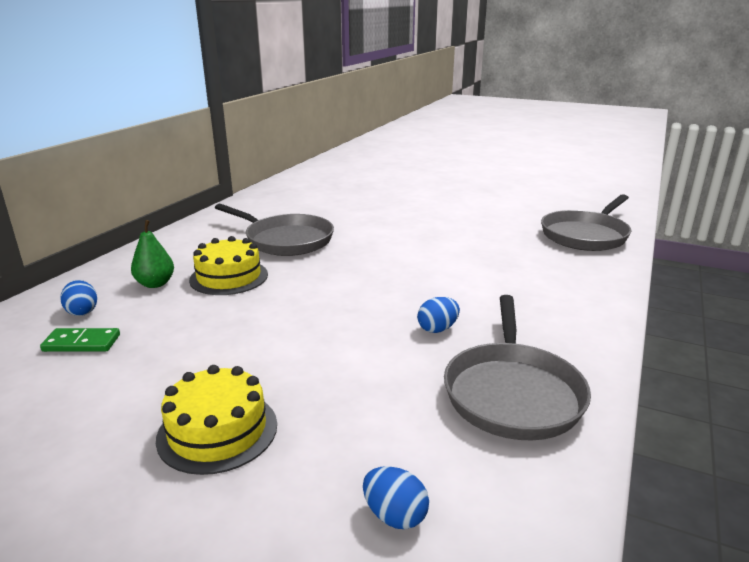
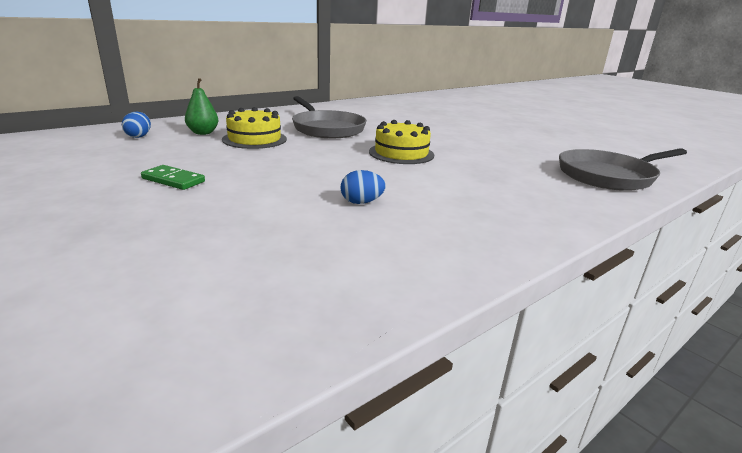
camera: 25 degrees right, 0 degrees up
green domino [40,328,120,352] -> green domino moved to [141,165,205,190]
yellow cake [156,365,277,475] -> yellow cake moved to [369,120,434,164]
blue egg [363,466,429,529] -> none
grey pan [444,295,591,440] -> none

